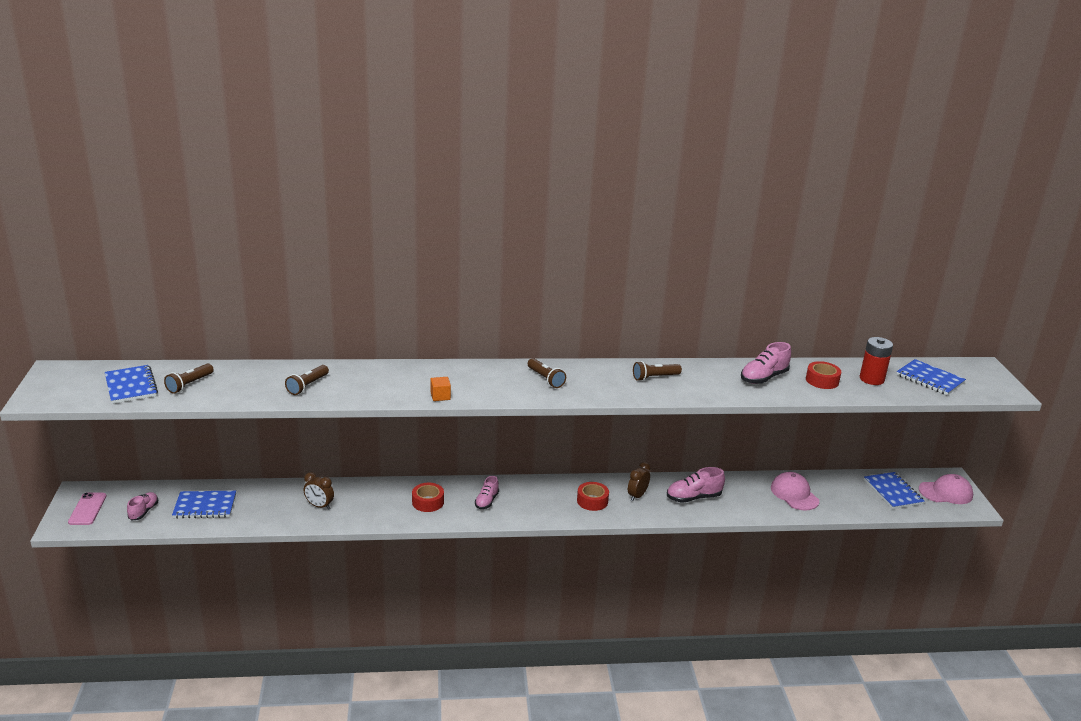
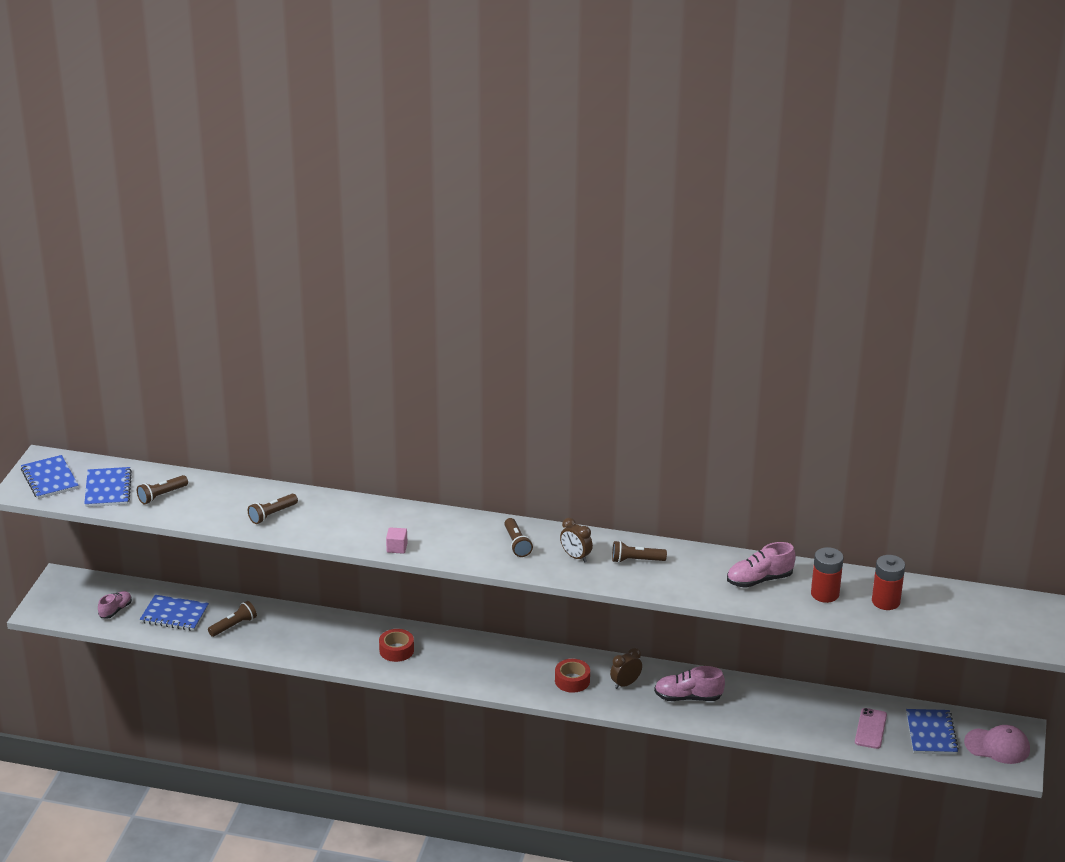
camera: 20 degrees right, 5 degrees up
pink phone [68,492,107,525] -> pink phone moved to [855,708,887,749]
brown clock [304,472,334,510] -> brown clock moved to [560,518,593,562]
orange cube [431,377,451,401] -> pink cube [386,527,407,554]
pink shoe [475,476,499,509] -> none
pink cap [771,472,819,510] -> none
red tape [806,361,841,389] -> red battery [811,547,843,603]
blue notebook [896,359,966,395] -> blue notebook moved to [21,455,79,499]
none -> brown flashlight [208,601,257,637]

